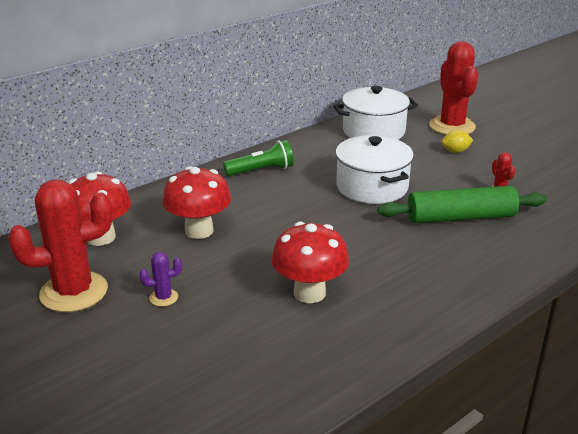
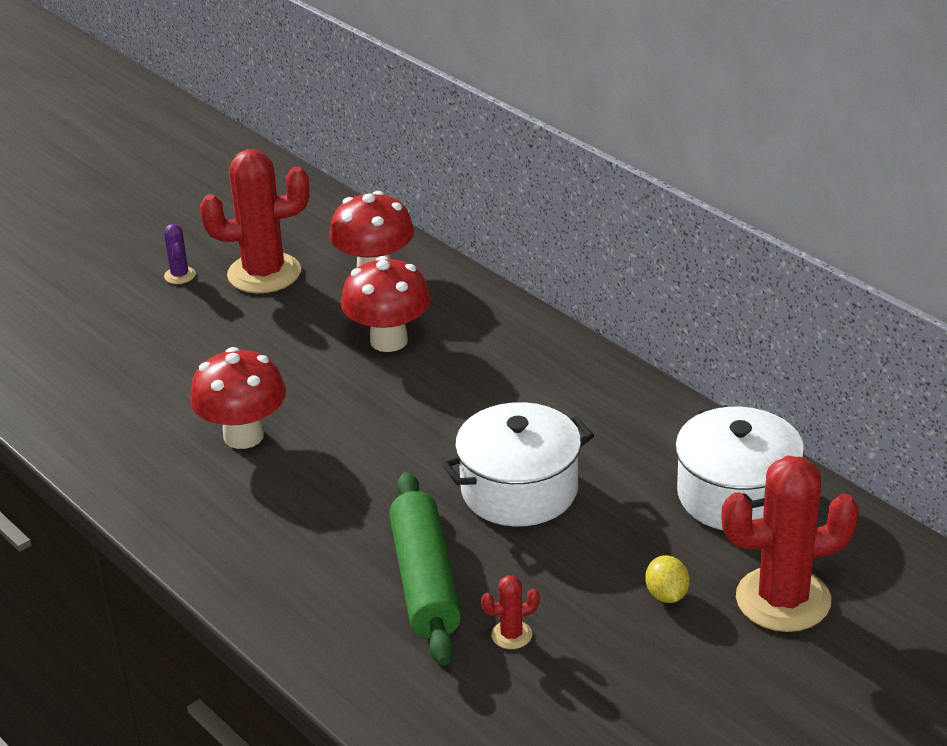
camera: 90 degrees right, 5 degrees up
red cactus [8,180,113,312] -> red cactus turned 75 degrees counterclockwise [200,149,309,293]
purple cactus [139,252,182,307] -> purple cactus moved to [164,224,196,284]
green flashlight [223,140,294,176] -> none

